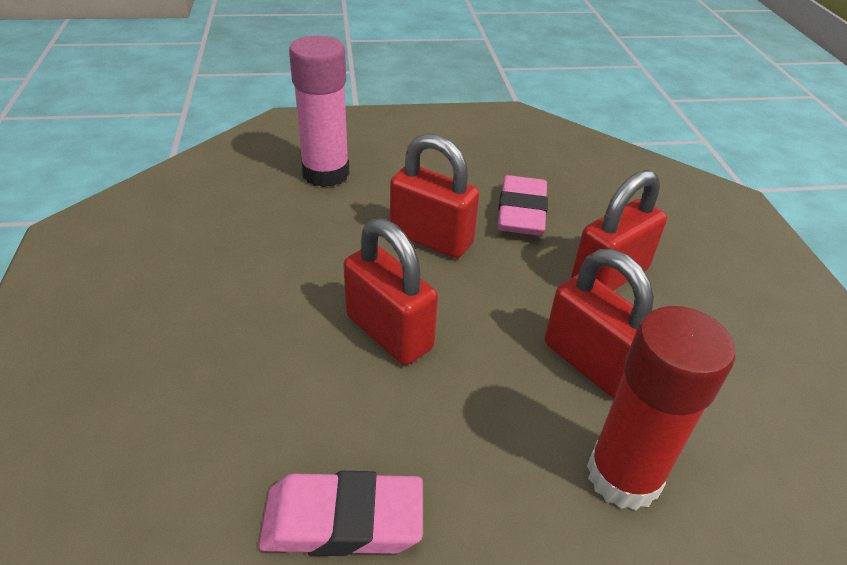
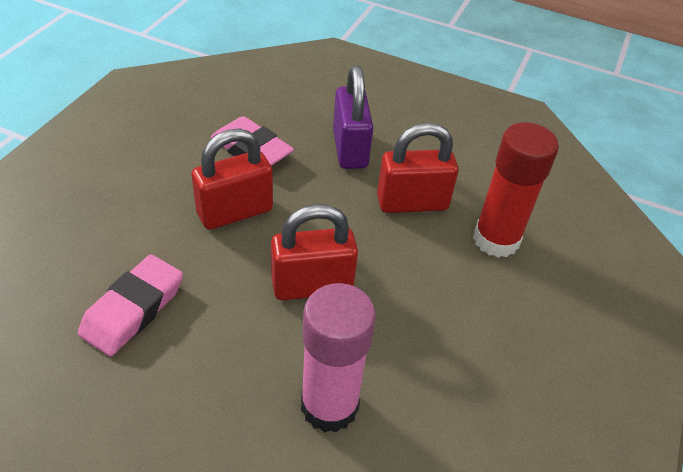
camera: 60 degrees left, 5 degrees up
pink eraser [258,471,423,556] -> pink eraser moved to [78,255,183,356]
pink glue stick [289,35,350,187] -> pink glue stick moved to [301,283,376,433]
red padlock [571,170,667,291] -> purple padlock [333,65,374,169]

